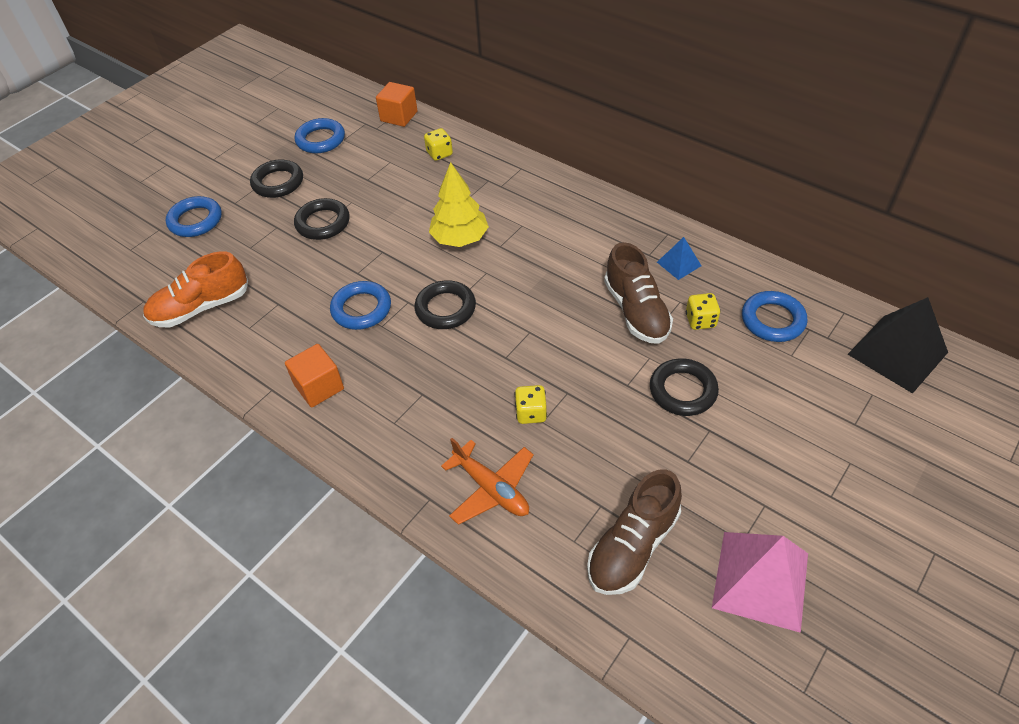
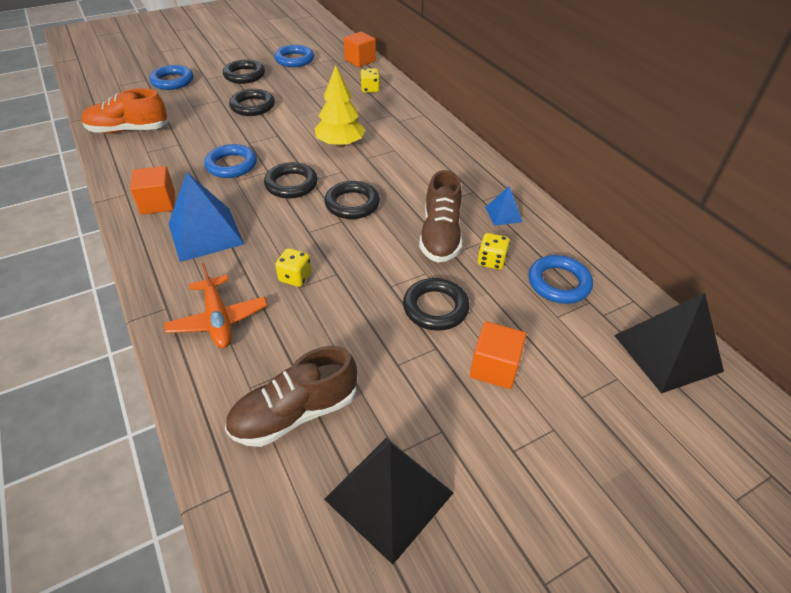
camera: 20 degrees right, 5 degrees down
pink pyramid [712,532,808,633] -> black pyramid [324,438,453,565]
none -> blue pyramid [169,172,244,262]
none -> black ring [324,181,380,219]
none -> orange cube [470,321,527,389]

